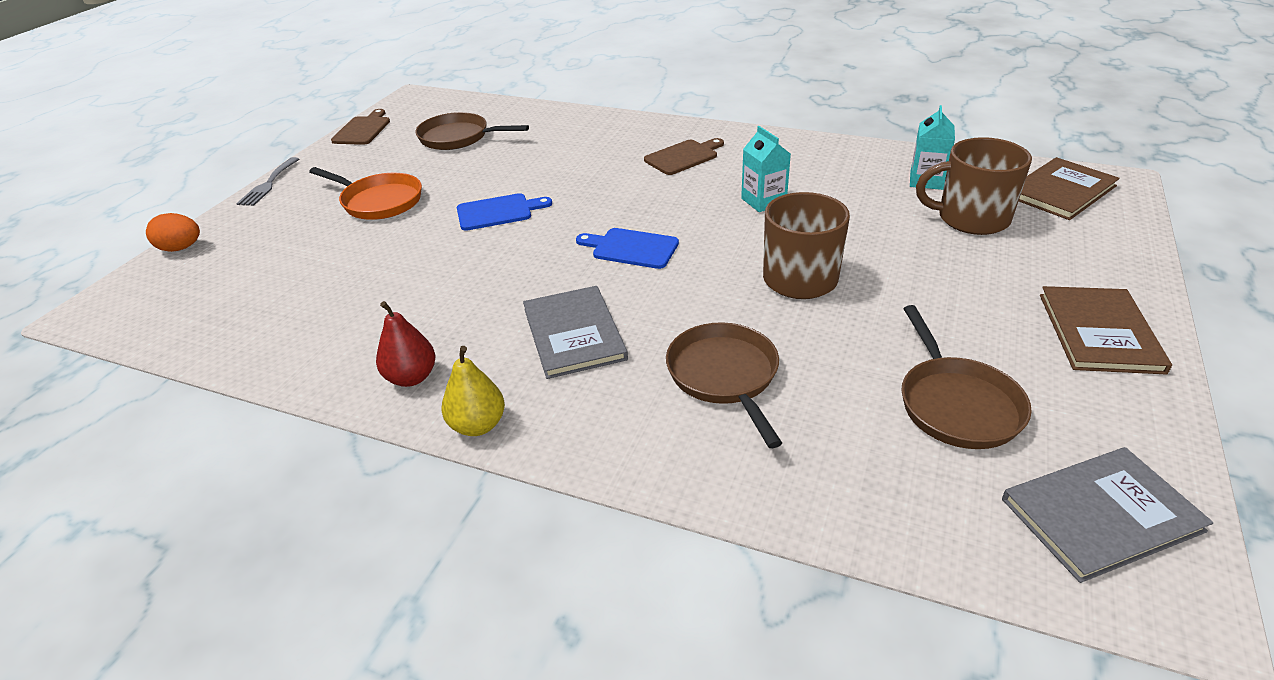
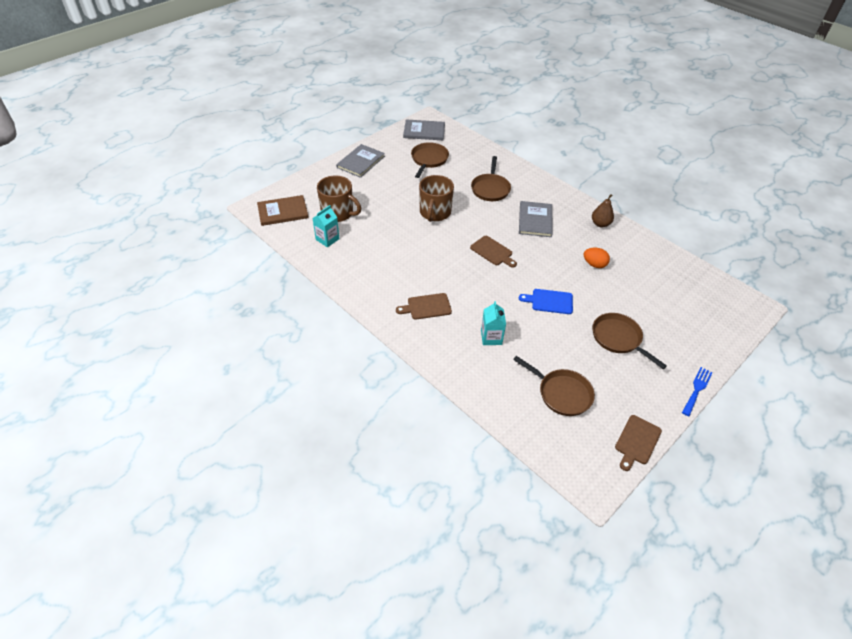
camera: 160 degrees left, 10 degrees up
orange egg [146,213,200,252] -> orange egg moved to [584,248,610,268]
grey fork [236,157,299,206] -> blue fork [682,367,713,416]
orange pan [309,167,422,220] -> brown pan [593,313,667,369]
red pear [376,301,436,387] -> brown pear [592,194,614,227]
yellow pear [442,346,505,436] -> none
blue cutting board [576,228,679,269] -> brown cutting board [470,236,517,268]
turquoise carton [741,126,791,212] -> turquoise carton moved to [481,301,506,345]
brown book [1040,286,1172,375] -> grey book [336,144,385,178]

